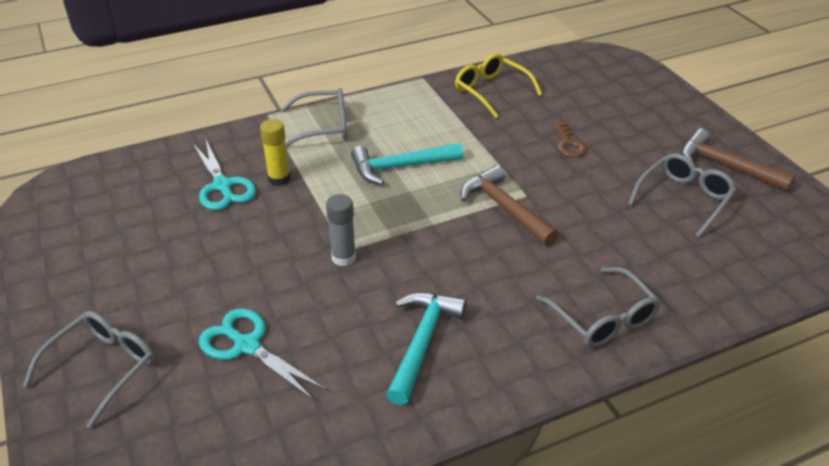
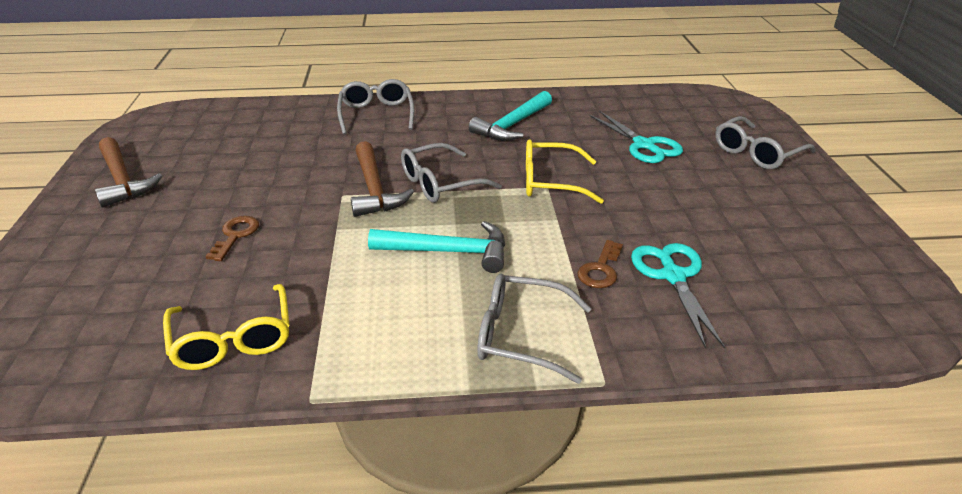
camera: 160 degrees left, 5 degrees down
yellow glue stick [260,119,290,186] -> brown key [577,240,623,288]
grey glue stick [326,194,356,266] -> yellow glasses [526,139,604,204]
grey glasses [628,153,737,238] -> grey glasses moved to [401,143,502,203]

